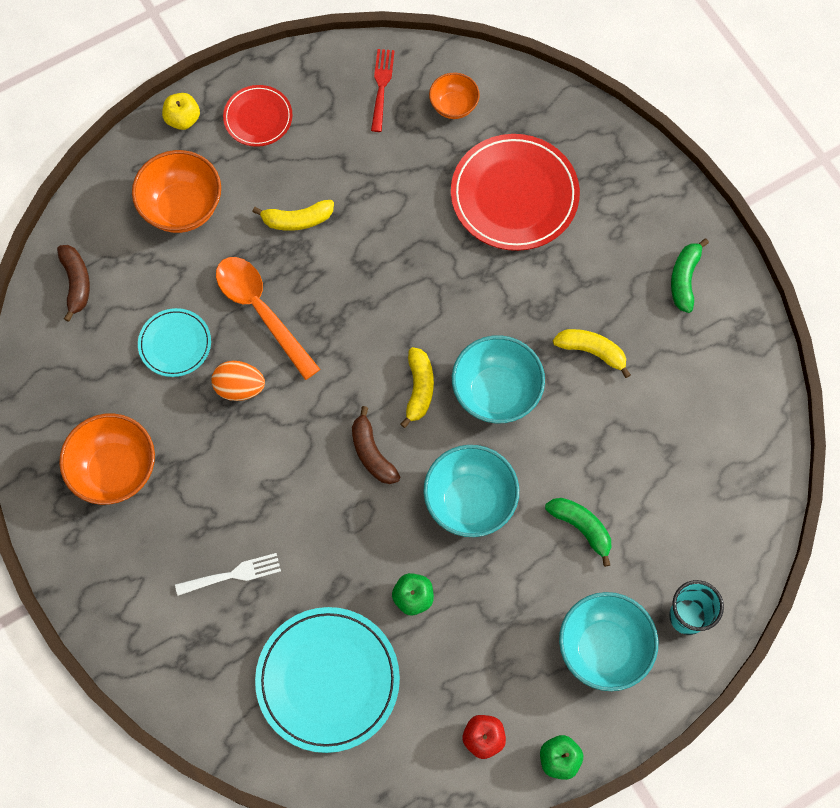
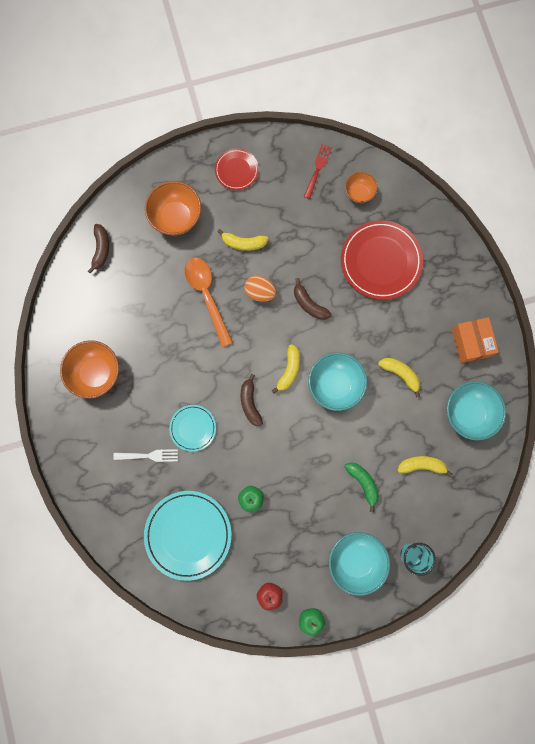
camera: 15 degrees right, 10 degrees up
turquoise plate [138,308,211,377] -> turquoise plate moved to [169,405,216,452]
yellow apple [162,93,200,130] -> none
orange egg [211,361,265,401] -> orange egg moved to [244,276,276,301]
turquoise bowl [423,445,519,537] -> turquoise bowl moved to [447,381,506,441]
green banana [671,238,709,313] -> orange box [452,317,499,363]
none -> brown banana [294,278,332,320]
none -> yellow banana [398,456,452,477]

